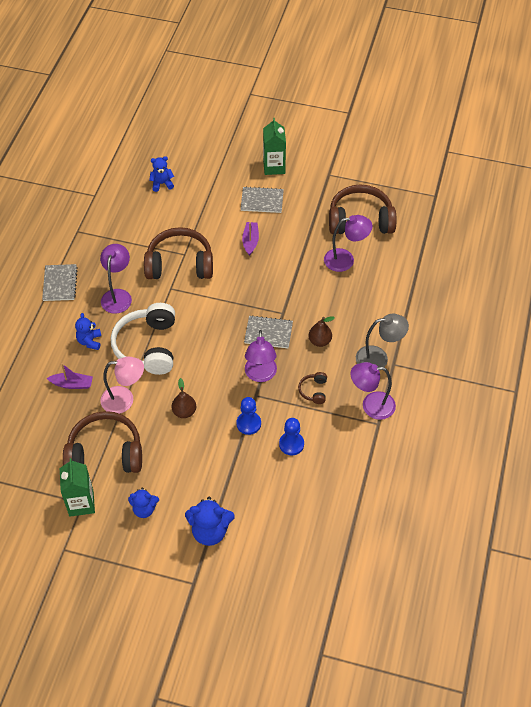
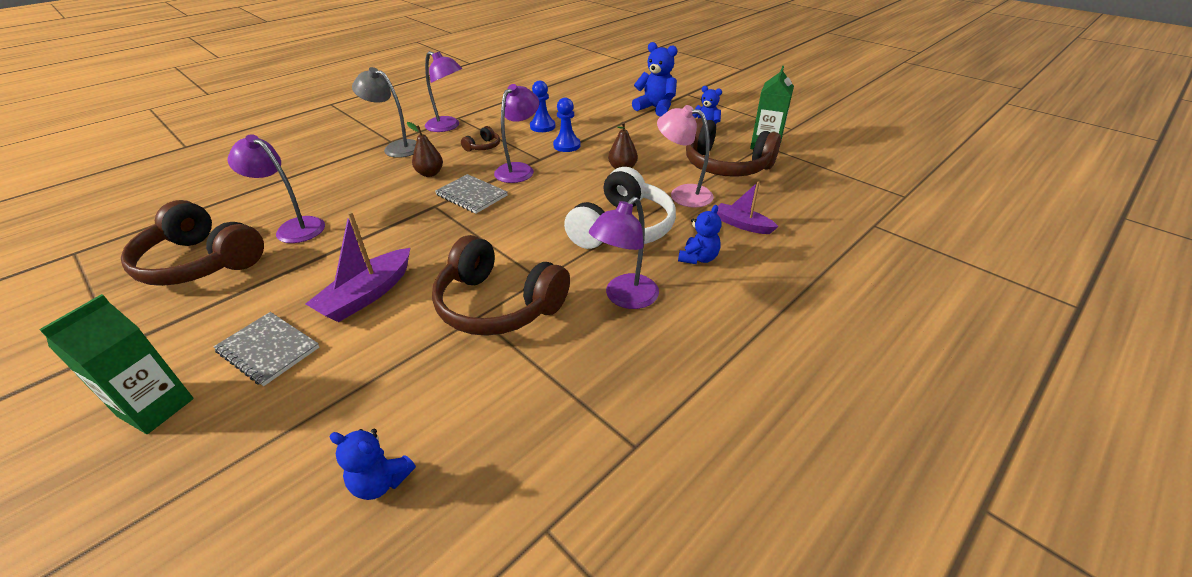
camera: 150 degrees left, 15 degrees down
grey notebook [42,264,78,301] -> none
purple boat [242,222,259,256] -> purple boat [306,212,410,322], size x1.53

